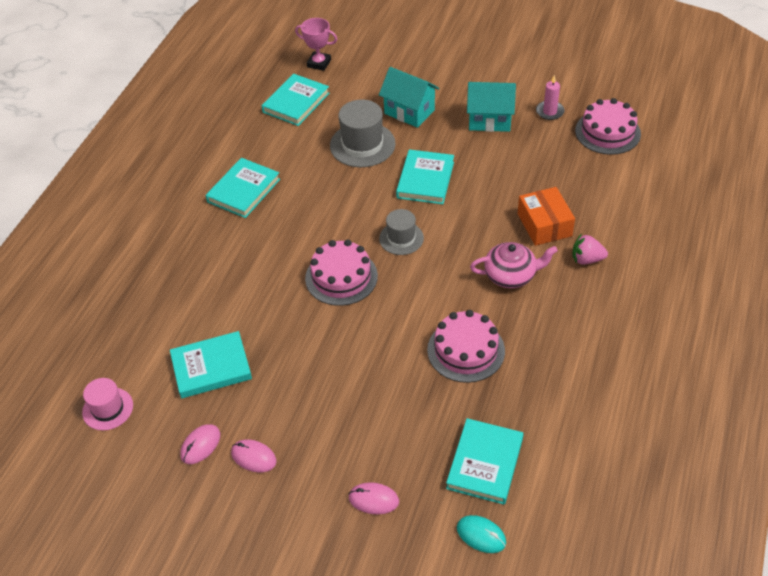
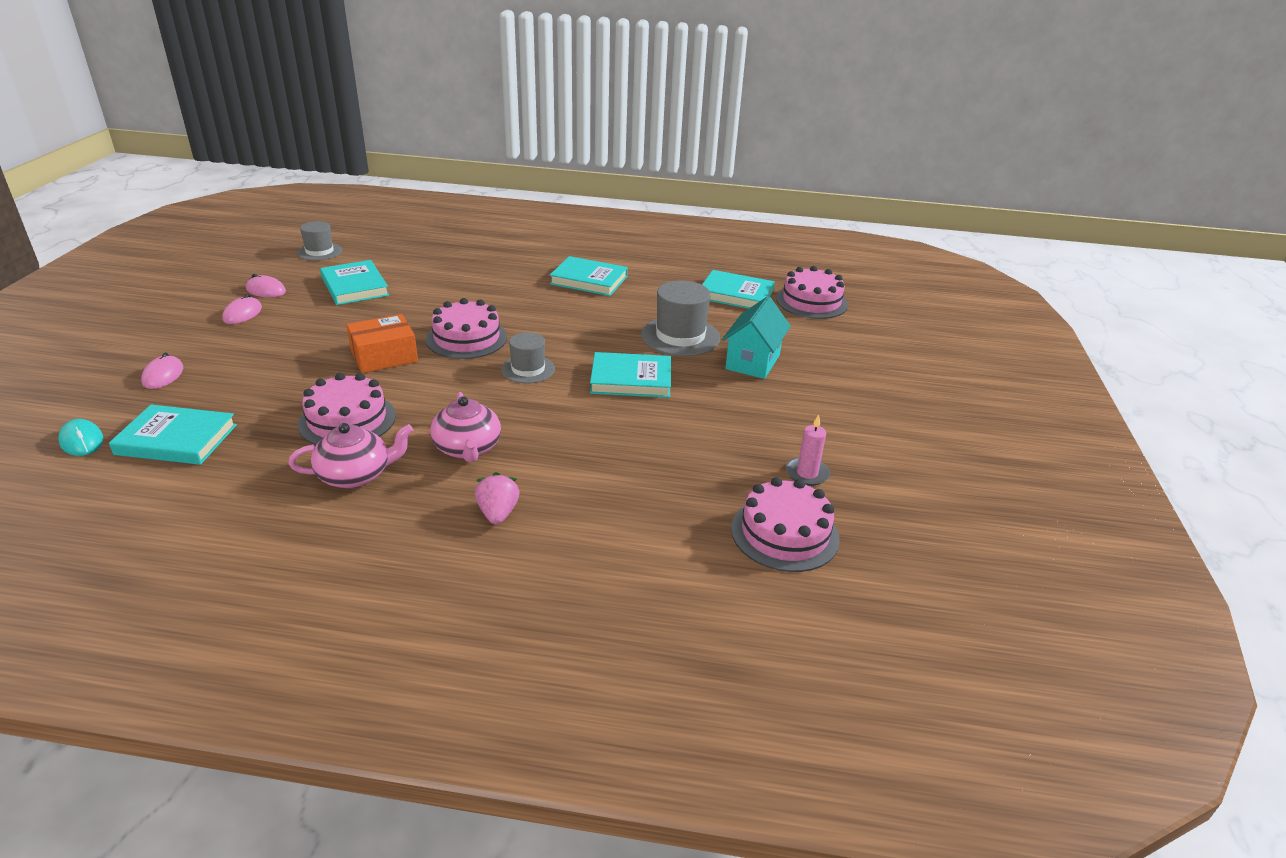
camera: 75 degrees right, 15 degrees down
pink hat [82,378,133,430] -> grey hat [297,221,342,261]
pink trophy [295,18,337,71] -> pink cake [776,266,848,319]
turquoise mouse [457,515,506,553] -> turquoise mouse turned 60 degrees counterclockwise [58,419,103,456]
turquoise house [467,82,516,132] -> none
orange box [518,187,575,246] -> orange box moved to [346,314,418,373]
none -> pink teapot [288,423,413,488]

